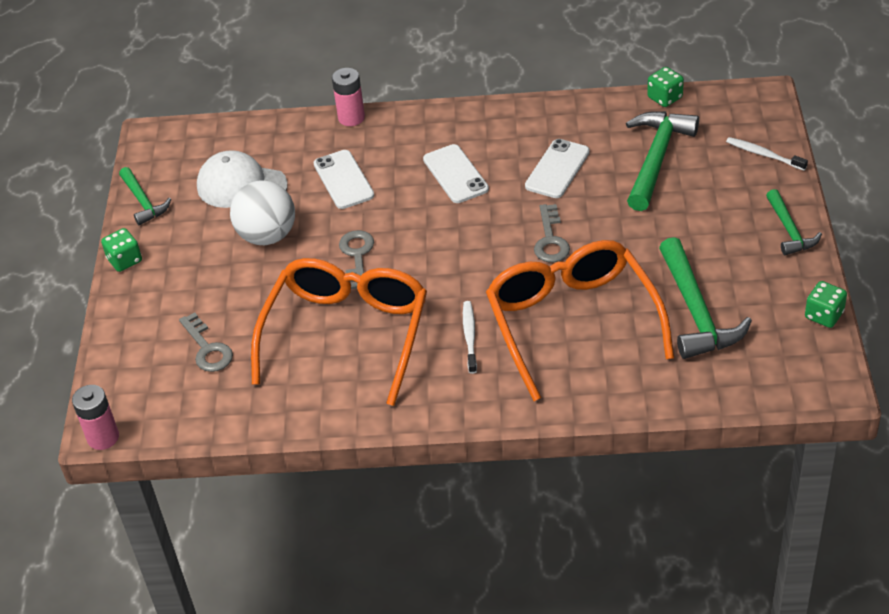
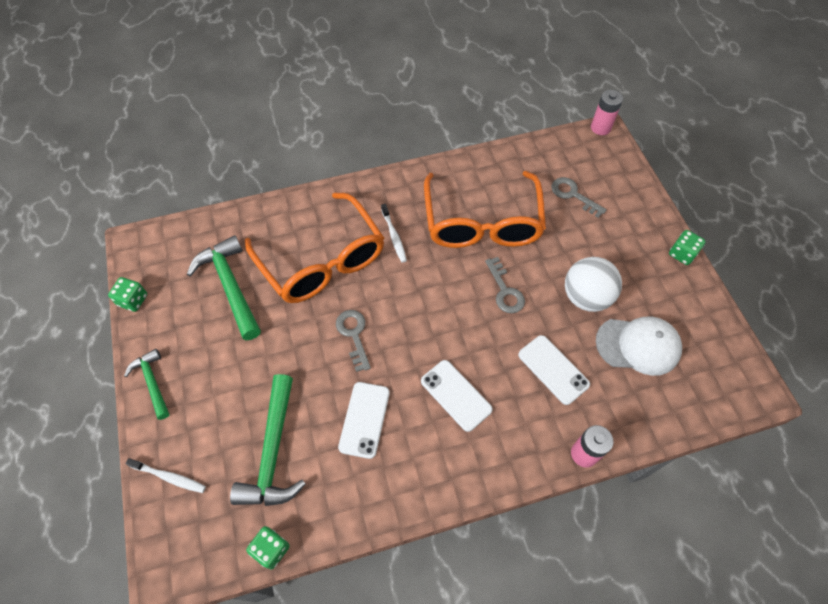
camera: 160 degrees right, 15 degrees up
green hammer [119,167,171,225] -> none

